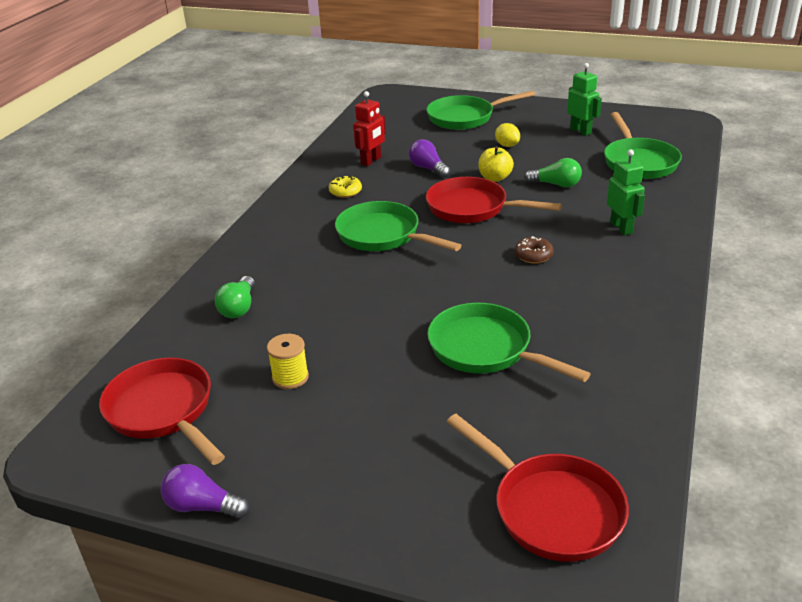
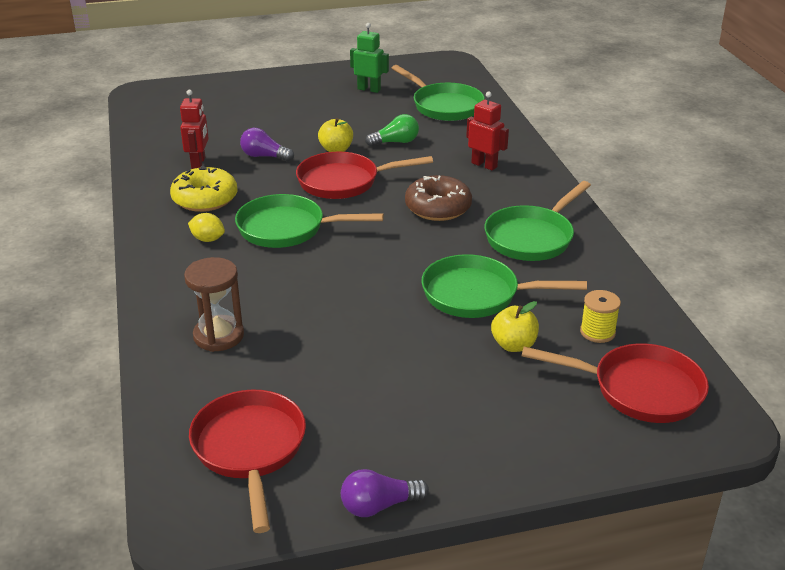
camera: 35 degrees left, 0 degrees up
red pan [99,358,225,465] -> red pan turned 60 degrees clockwise [189,390,306,533]
green light bulb [215,276,255,318] -> brown hourglass [184,257,244,352]
yellow spool [267,334,309,389] -> yellow spool moved to [580,290,621,343]
yellow donut [329,175,362,198] -> yellow donut [170,166,237,212], size x1.83
green pan [426,91,535,130] -> green pan moved to [484,181,591,261]
yellow lemon [495,123,520,147] -> yellow lemon moved to [188,213,225,242]
brown donut [515,236,554,264] -> brown donut [405,175,472,221], size x1.83
green robot [607,149,645,235] -> red robot [466,92,509,171]
none -> yellow apple [491,301,539,352]

